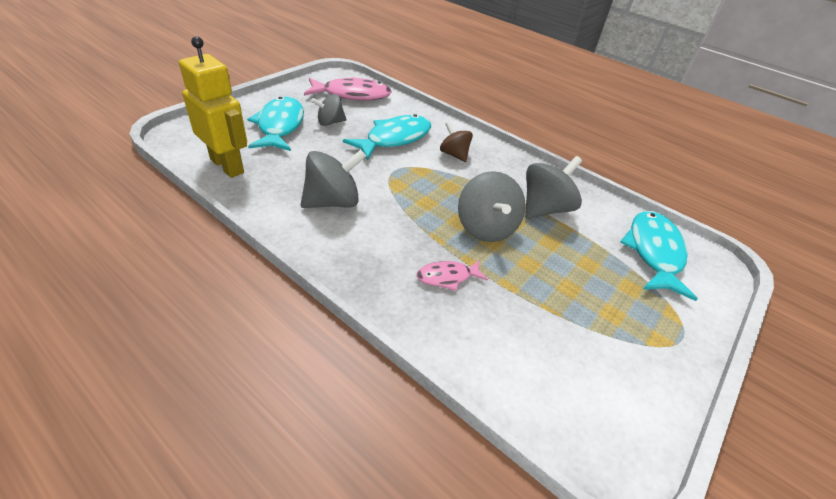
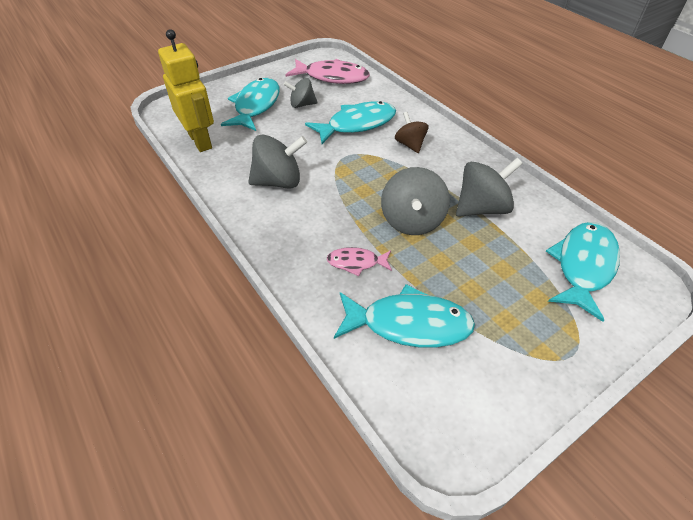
camera: 20 degrees right, 5 degrees up
none -> turquoise fish [334,284,475,348]

